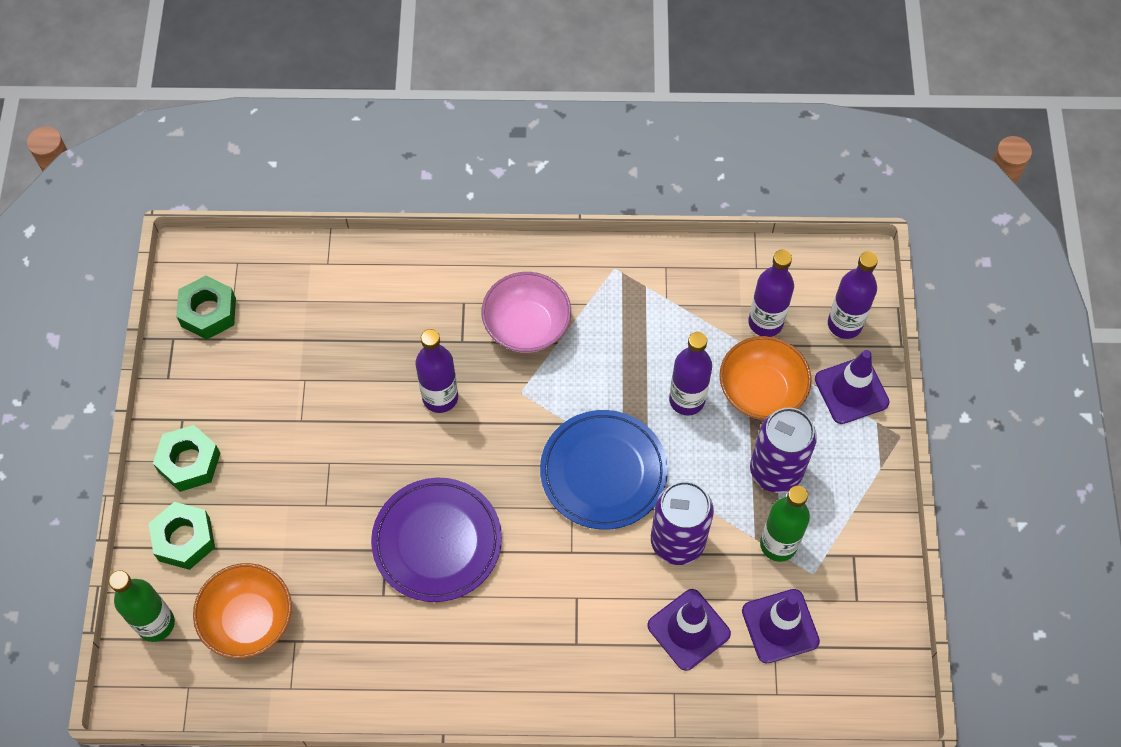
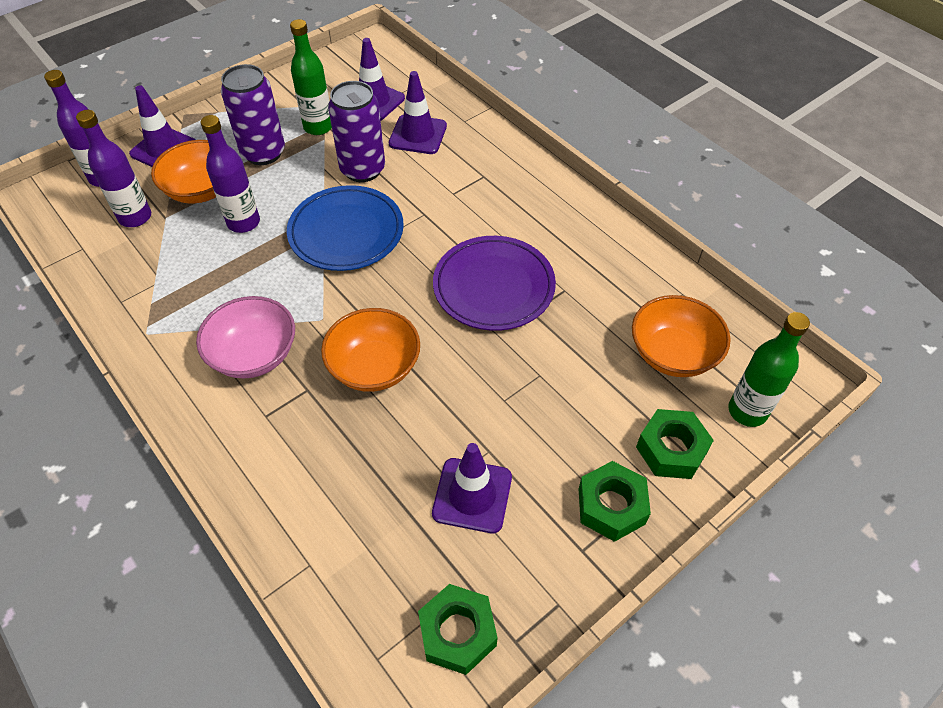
camera: 130 degrees left, 10 degrees down
purple bottle [415,329,458,413] -> orange bowl [321,308,420,392]
none -> purple traffic cone [432,443,512,533]

